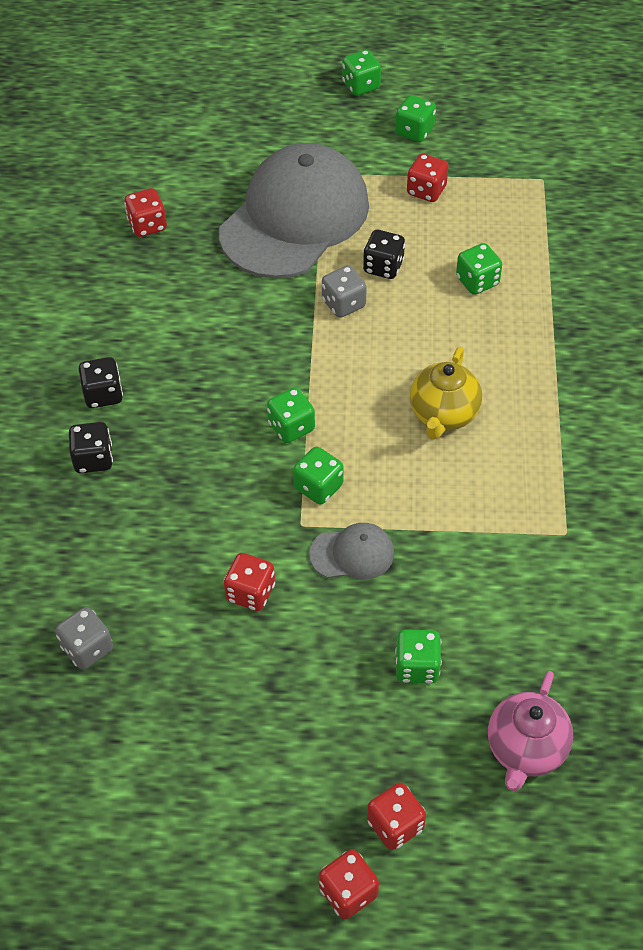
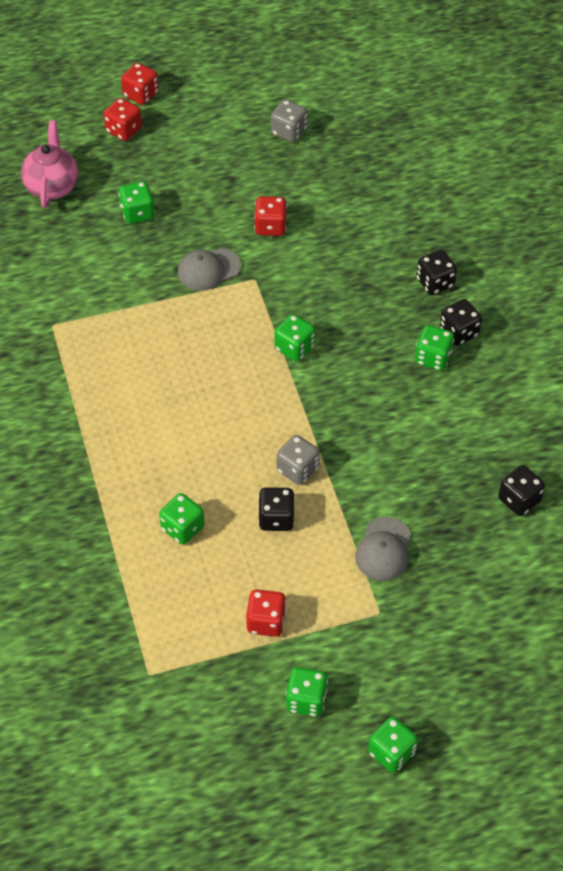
camera: 160 degrees right, 0 degrees up
grey dice [55,607,113,670] -> grey dice moved to [271,100,307,142]
red dice [124,188,167,237] -> black dice [498,465,545,516]
grey cap [219,143,369,279] -> grey cap [355,517,411,581], size x0.41
green dice [293,447,344,505] -> green dice moved to [415,325,455,371]
yellow teapot [410,347,482,439] -> none

